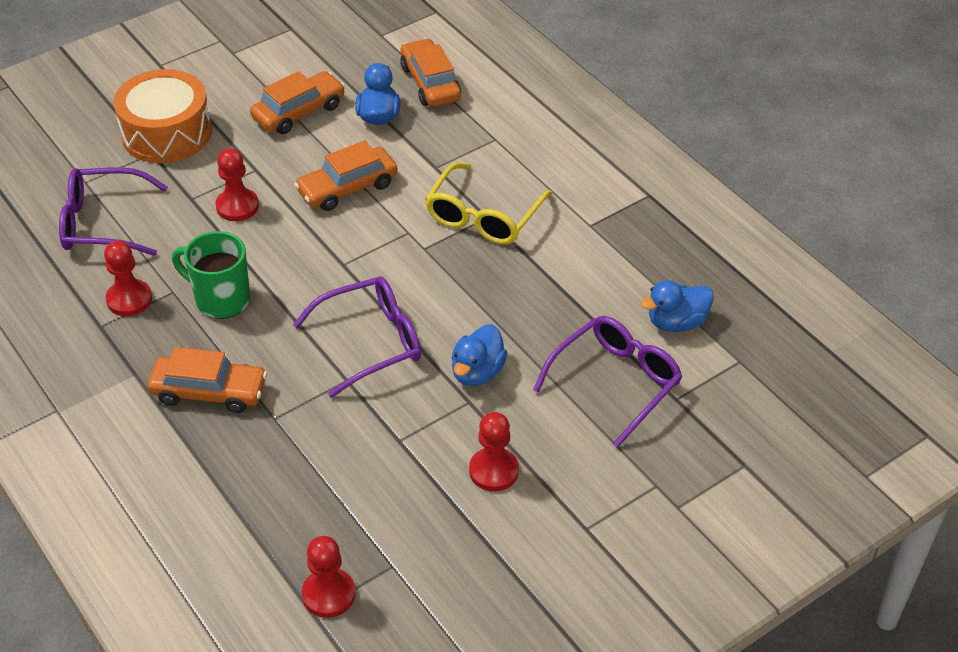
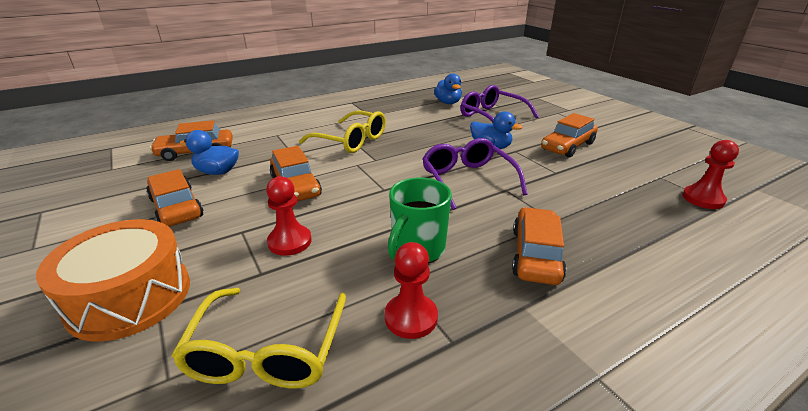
camera: 85 degrees left, 15 degrees down
purple glasses [59,167,168,256] -> yellow glasses [172,288,346,389]
red pawn [469,412,519,491] -> orange car [541,113,598,158]

